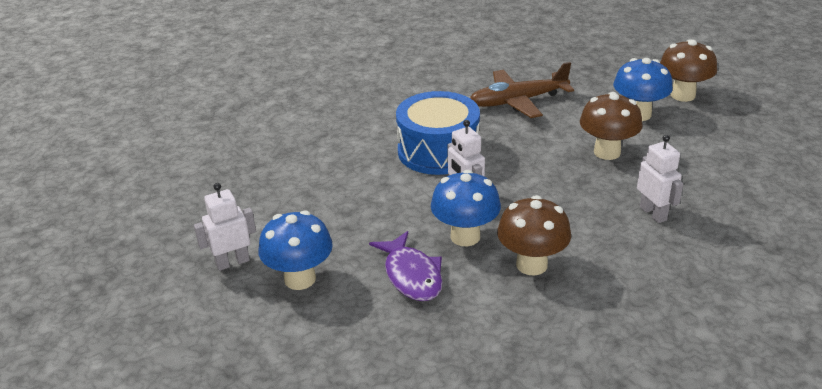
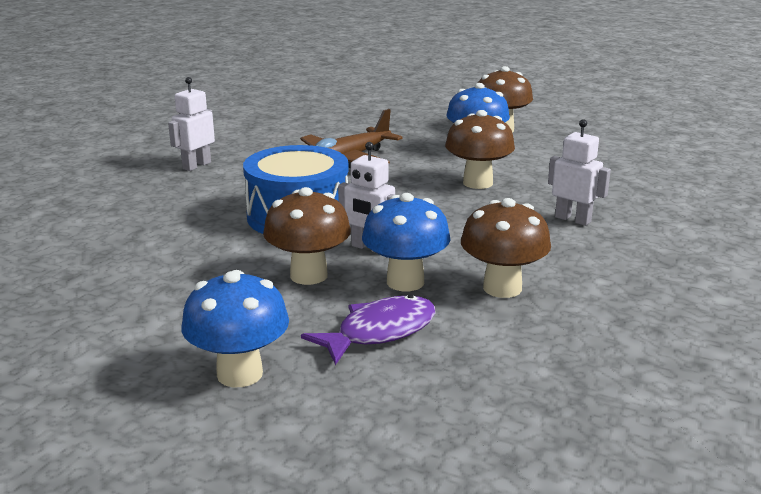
camera: 30 degrees left, 10 degrees down
white robot [194,183,256,271] -> white robot moved to [168,77,215,171]
purple fish [369,231,443,301] -> purple fish turned 75 degrees counterclockwise [301,295,435,365]
none -> brown mushroom [263,187,351,285]

